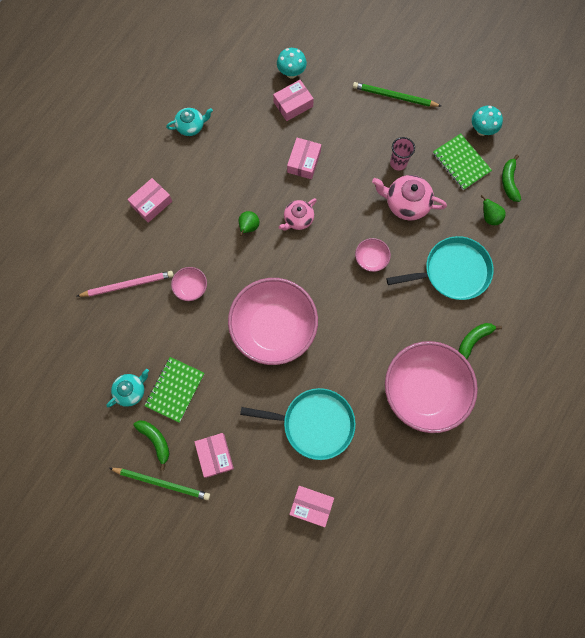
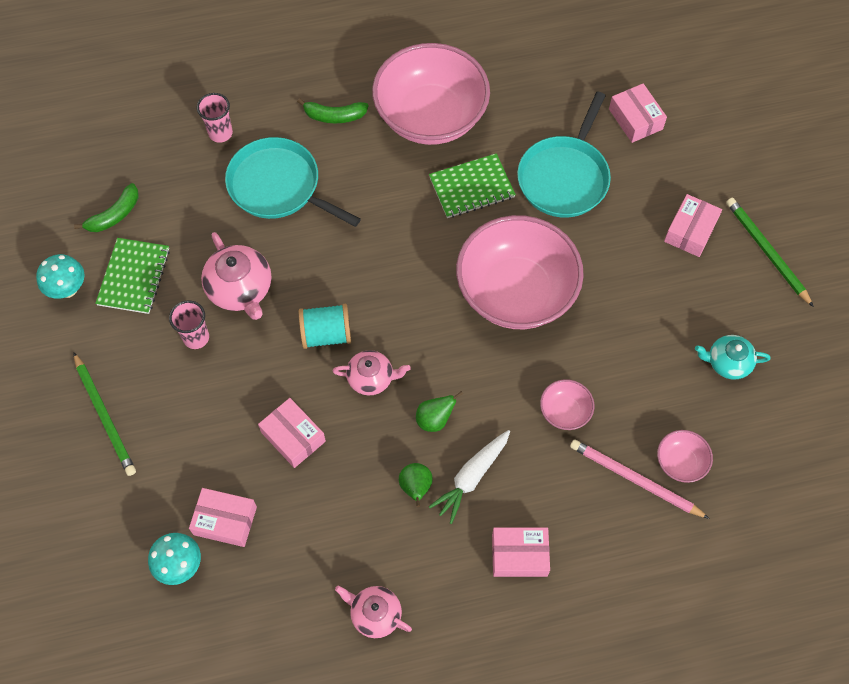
camera: 135 degrees left, 10 degrees down
green banana [133,420,169,470] -> none
green notebook [144,357,204,423] -> green notebook moved to [429,153,516,218]
turquoise teapot [166,108,213,136] -> pink teapot [335,586,412,638]
turquoise pan [240,388,355,460] -> turquoise pan turned 120 degrees counterclockwise [517,92,611,218]
pink box [287,138,321,179] -> pink box turned 75 degrees clockwise [258,398,326,468]
pink bowl [355,238,391,272] -> pink bowl moved to [657,430,713,483]
green pear [480,195,506,225] -> green pear moved to [399,463,432,507]
none -> pink cup [197,93,233,143]
none -> turquoise spool [299,304,351,349]
none -> white carrot [429,430,510,524]

